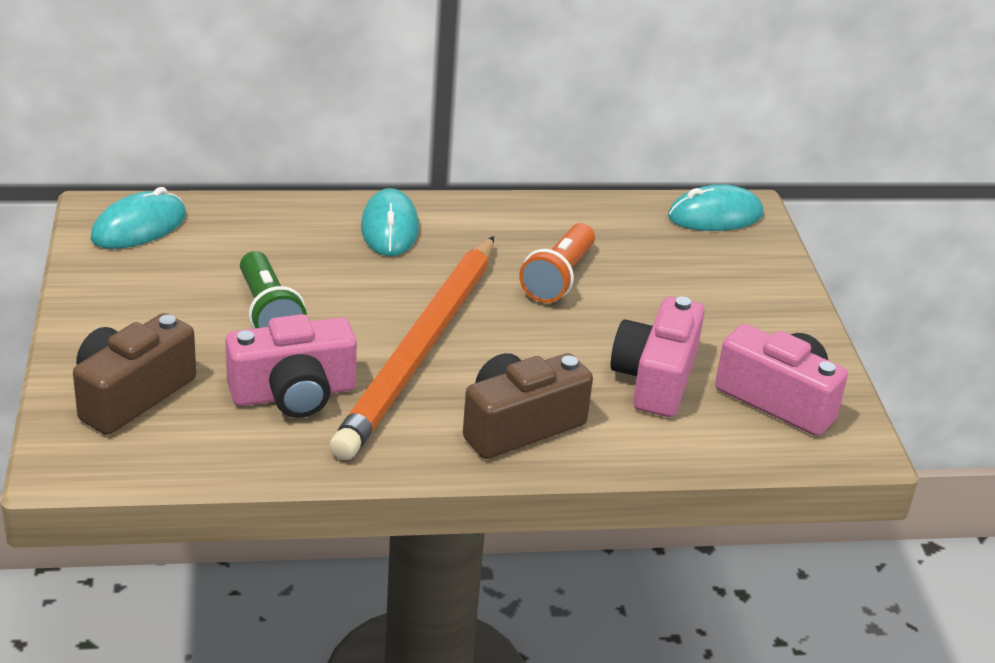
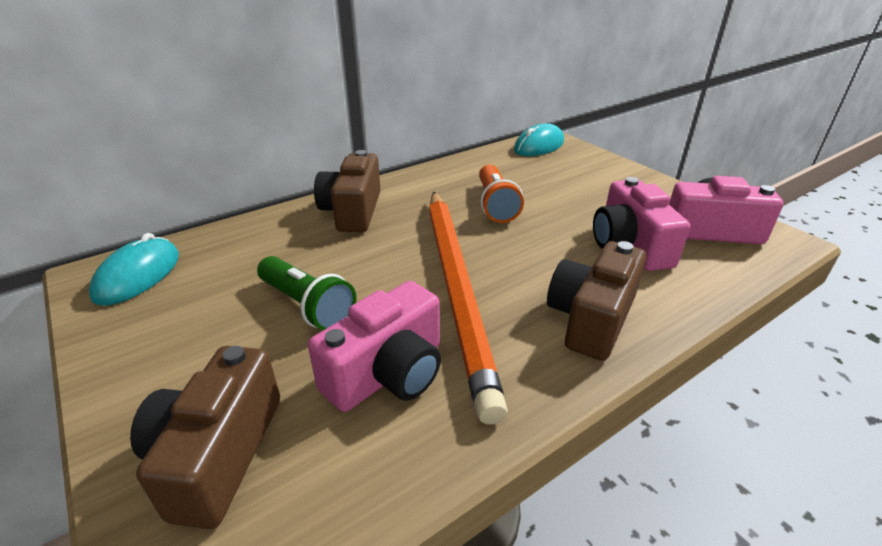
camera: 25 degrees left, 0 degrees up
turquoise mouse [361,188,419,256] -> brown camera [314,150,381,232]

